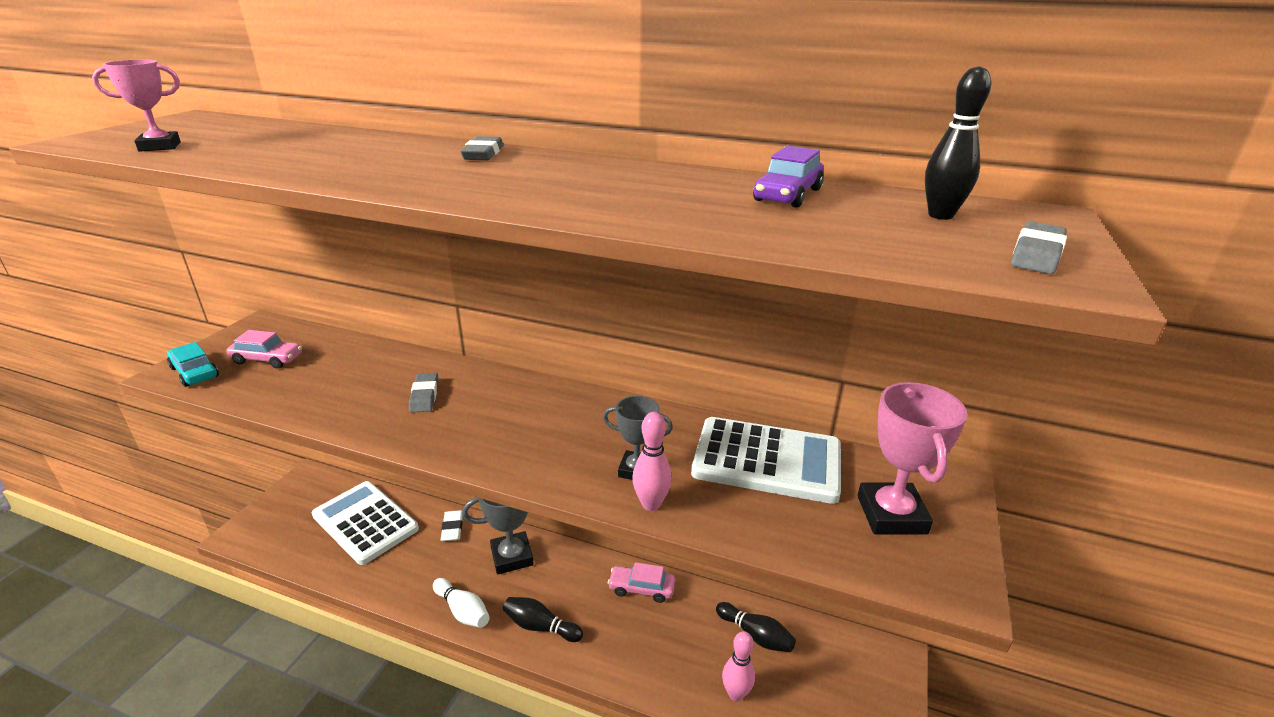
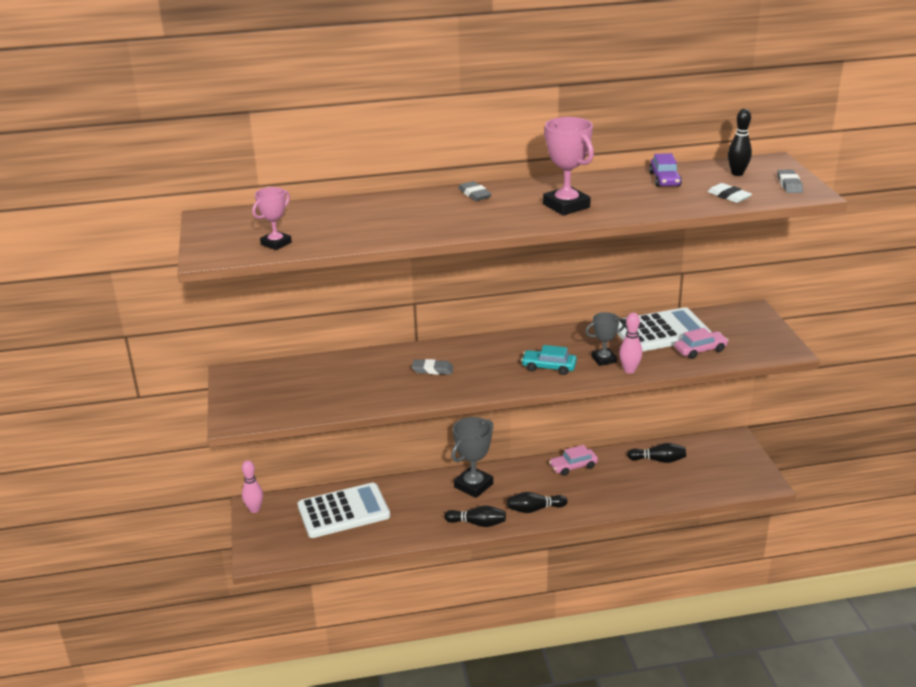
camera: 30 degrees left, 0 degrees up
turquoise car [167,342,219,387] -> turquoise car moved to [521,345,577,375]
pink car [227,330,302,368] -> pink car moved to [675,328,729,359]
white calculator [312,481,419,565] -> white calculator turned 150 degrees clockwise [298,483,390,538]
grey eraser [409,373,438,413] -> grey eraser turned 45 degrees counterclockwise [411,359,453,375]
white bowling pin [433,578,489,628] -> black bowling pin [444,505,506,527]
white eraser [441,510,463,541] -> white eraser moved to [707,183,752,203]
pink bowling pin [722,631,755,701] -> pink bowling pin moved to [242,460,263,513]
pink trophy [857,382,967,534] -> pink trophy moved to [543,117,594,215]

